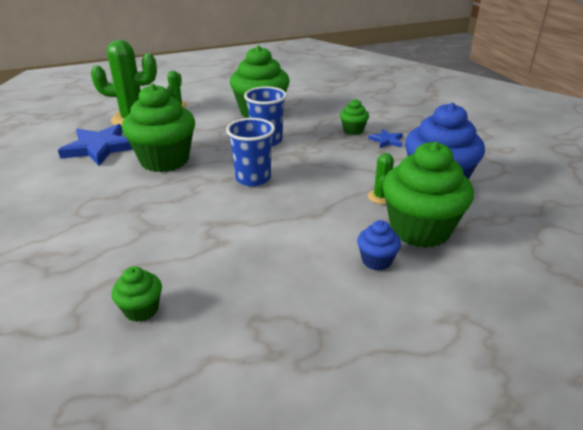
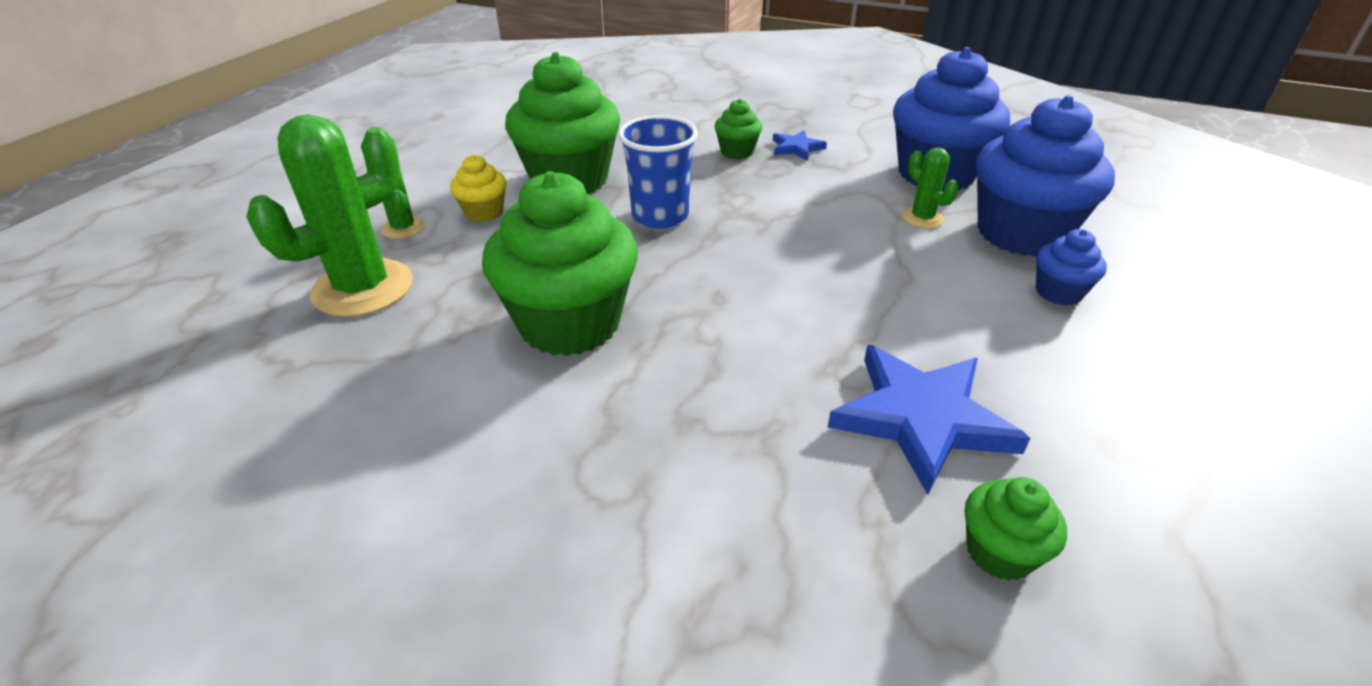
camera: 45 degrees left, 5 degrees up
blue star [58,124,133,166] -> blue star moved to [828,345,1030,495]
blue cup [226,118,275,186] -> none
green cupcake [382,141,474,248] -> blue cupcake [976,95,1115,257]
none -> yellow cupcake [450,155,507,222]

